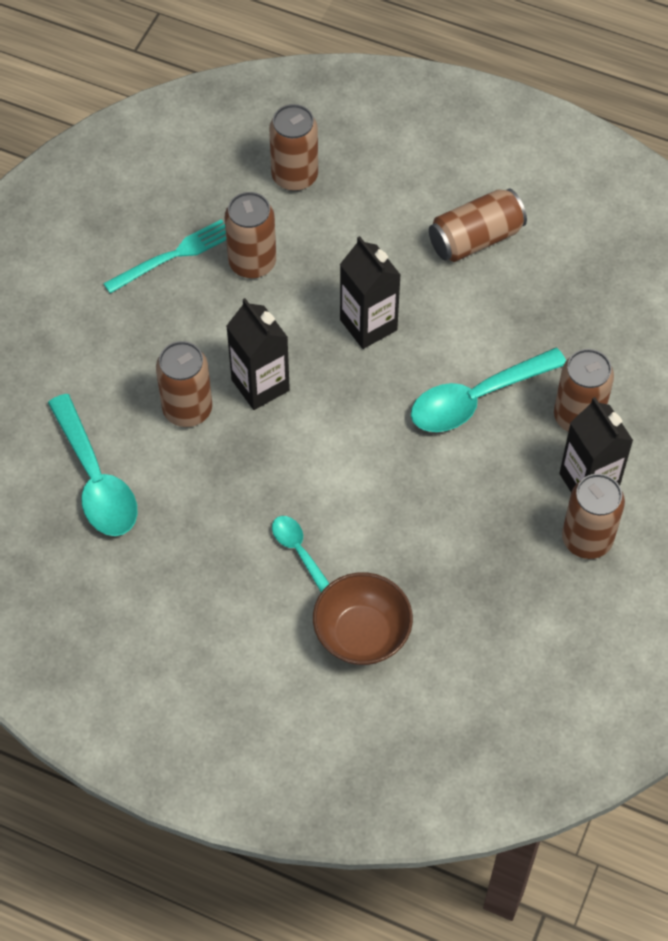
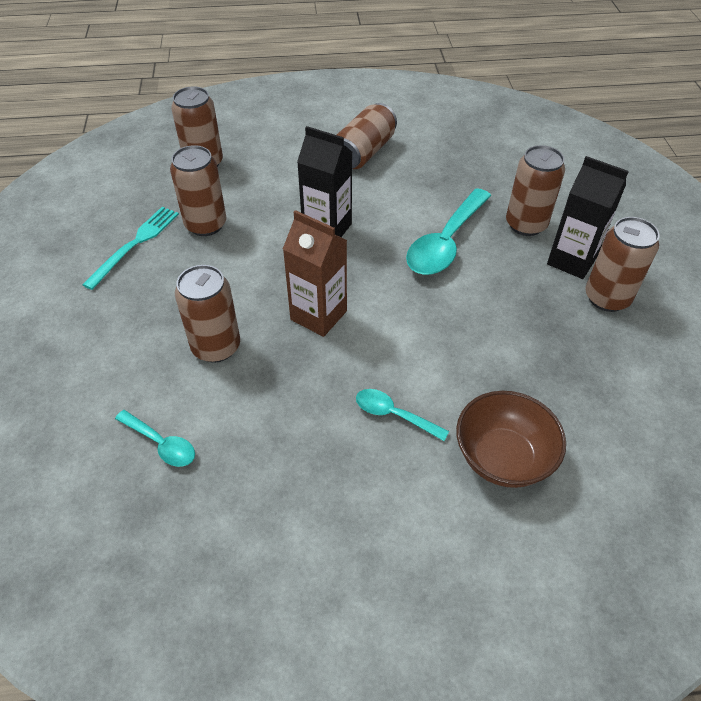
camera: 30 degrees left, 10 degrees down
turquoise spoon [48,394,138,536] -> turquoise spoon [115,410,195,467], size x0.53
black carton [226,298,290,410] -> none
none -> brown carton [283,210,347,337]

